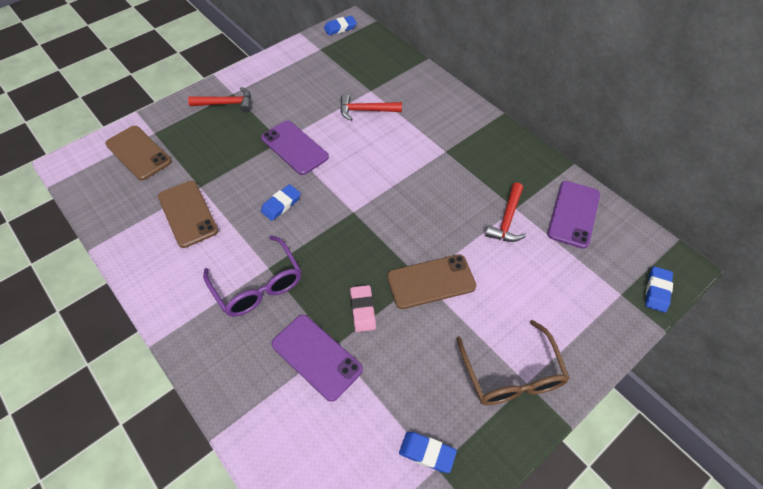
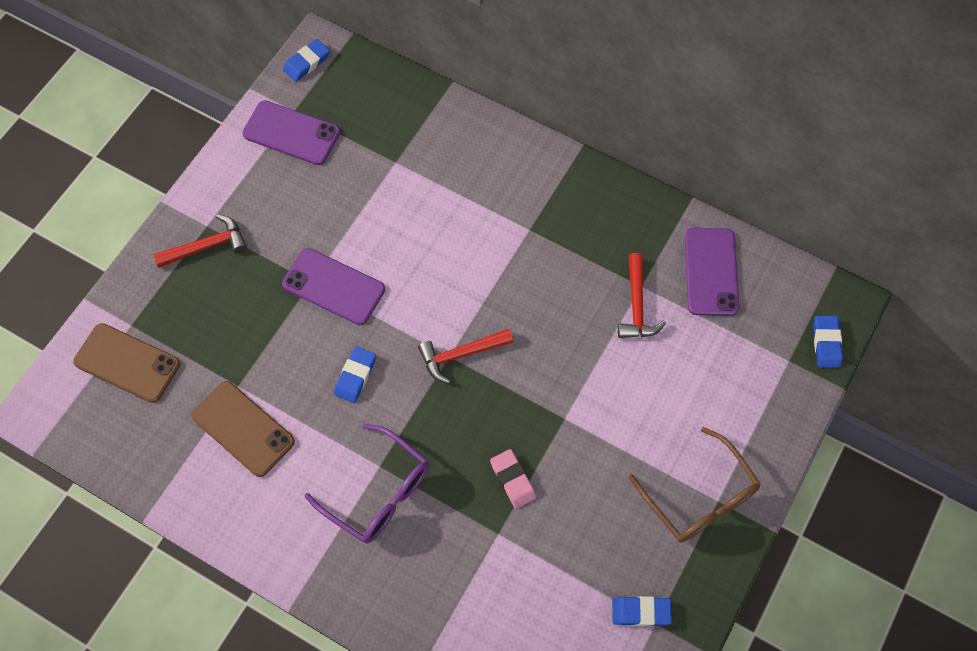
camera: 20 degrees left, 10 degrees up
purple phone [271,315,363,402] -> purple phone moved to [242,100,340,165]
red hammer [340,94,402,121] -> red hammer moved to [418,329,513,384]
brown phone [387,254,476,309] -> none

